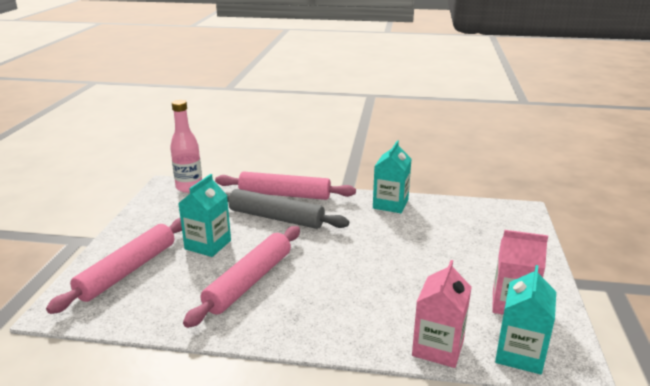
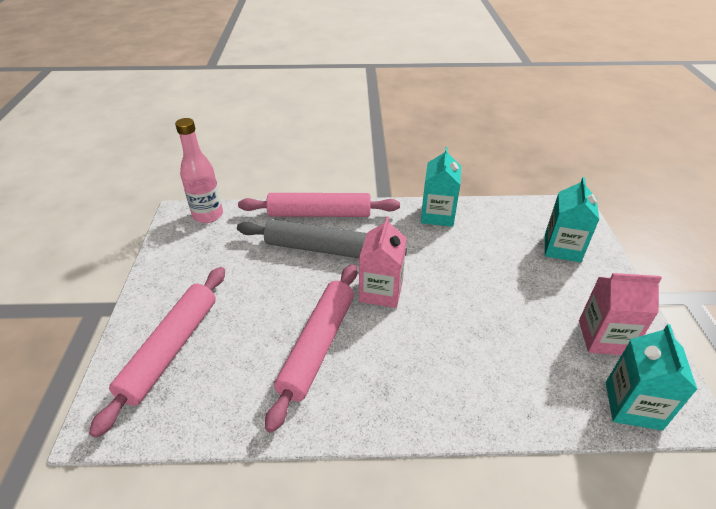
camera: 10 degrees left, 15 degrees up
turquoise carton [178,174,231,257] -> turquoise carton moved to [545,177,599,263]
pink carton [412,260,471,368] -> pink carton moved to [359,216,407,308]

